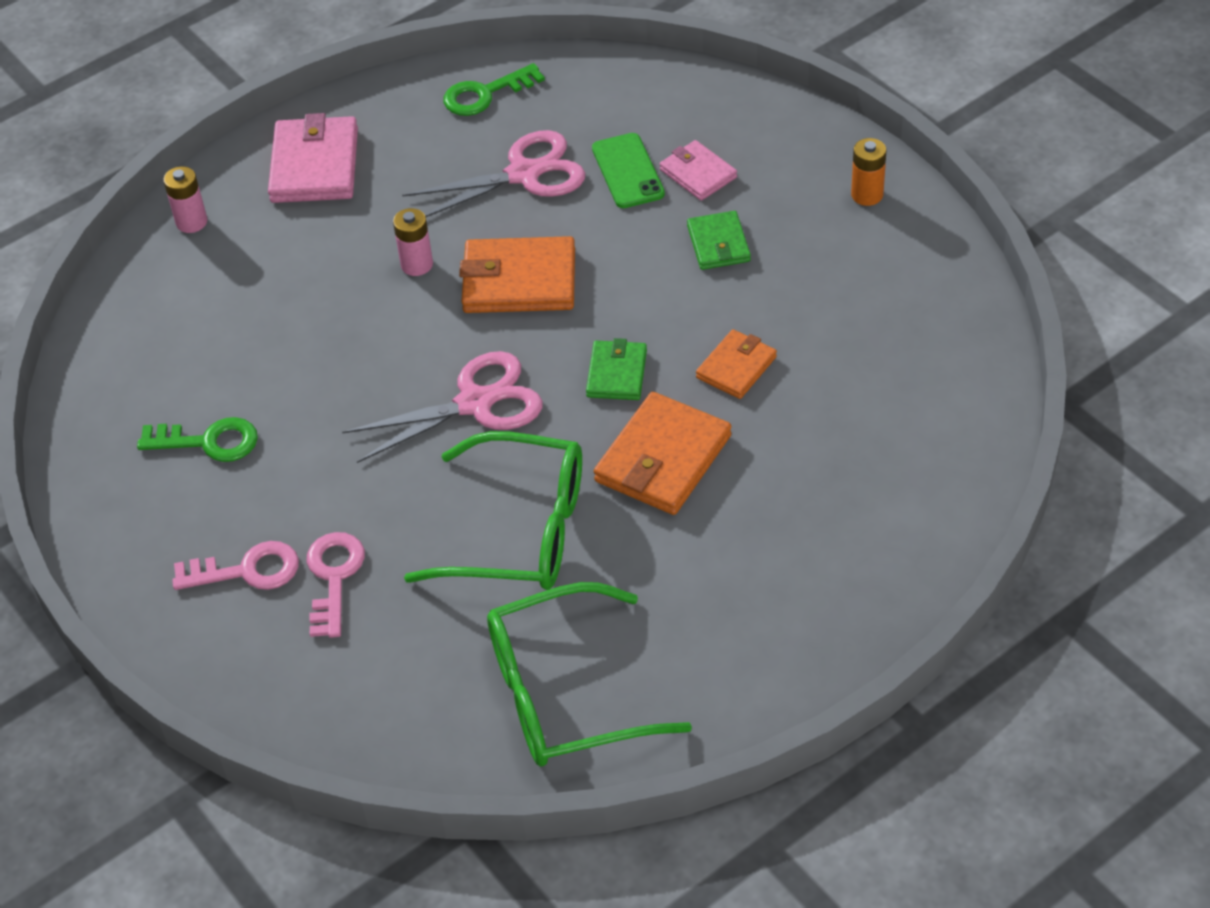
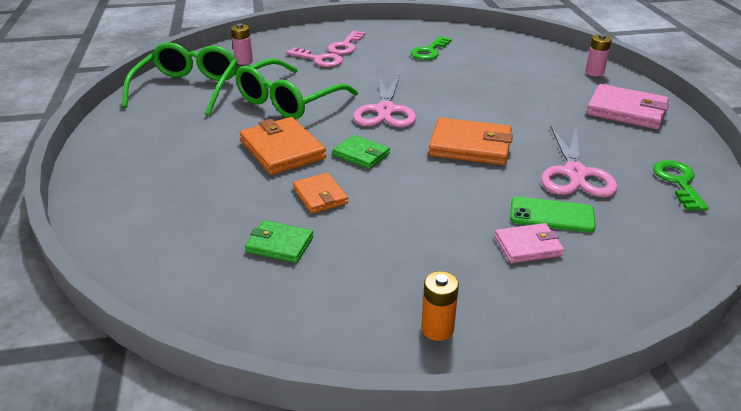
camera: 115 degrees right, 15 degrees down
pink battery [393,208,433,276] -> pink battery moved to [231,23,253,65]
orange wallet [459,236,575,313] -> orange wallet turned 75 degrees clockwise [428,118,513,165]
green wallet [687,211,751,270] -> green wallet moved to [245,220,313,263]

